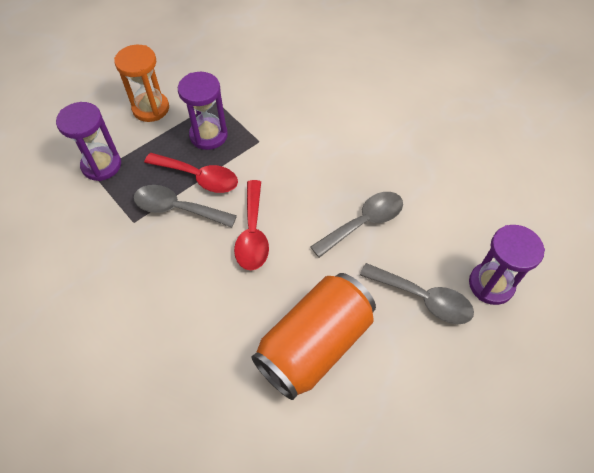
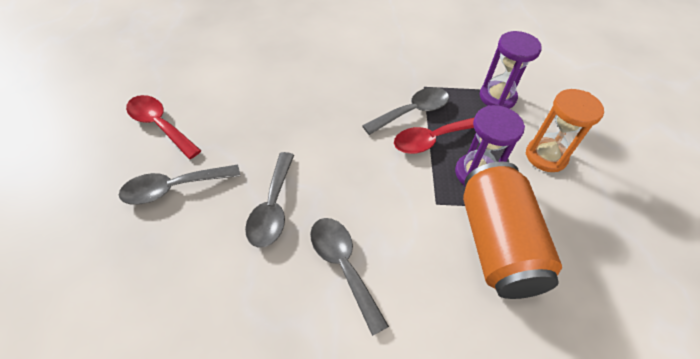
camera: 130 degrees right, 5 degrees down
red spoon [234,180,269,270] -> red spoon moved to [126,95,201,159]
orange can [251,273,376,400] -> orange can moved to [463,162,562,299]
purple hourglass [469,225,545,305] -> none
none -> grey spoon [310,218,389,336]

